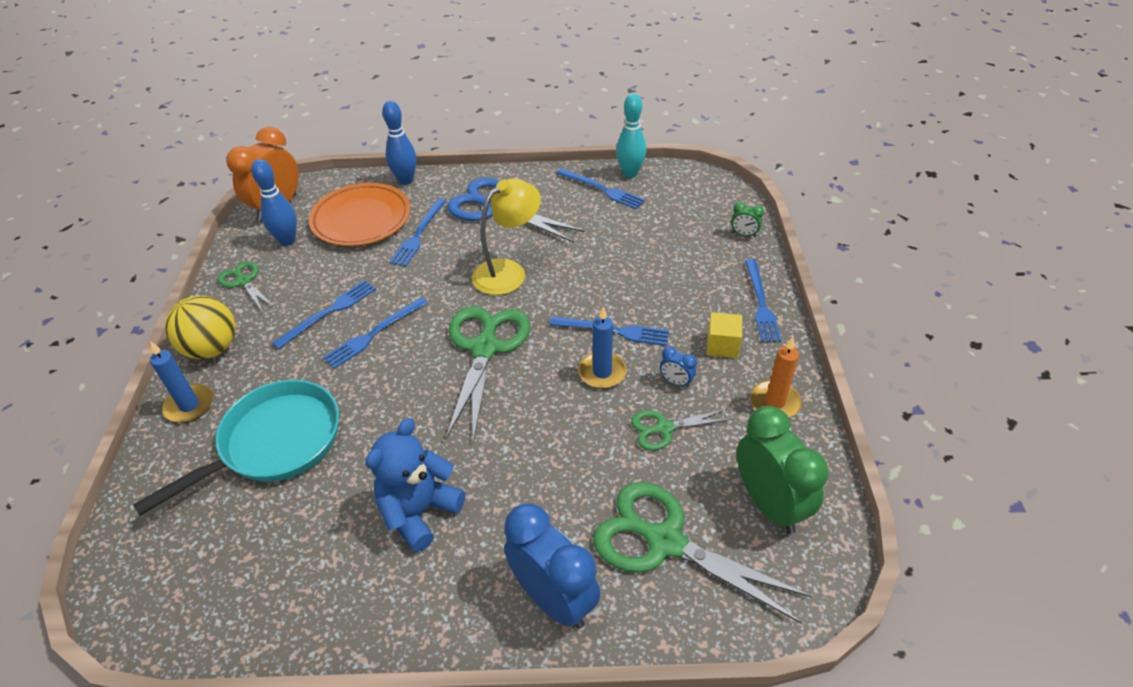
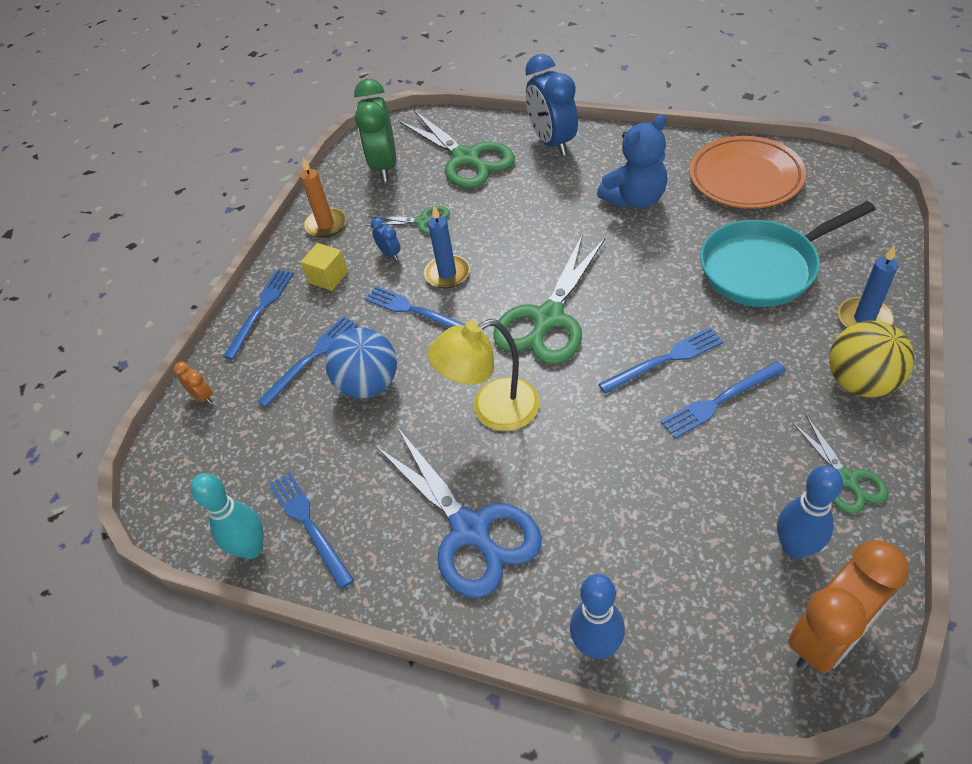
camera: 155 degrees left, 5 degrees up
orange plate [309,183,411,246] -> orange plate moved to [689,136,806,209]
blue fork [390,198,446,266] -> blue fork moved to [257,316,358,407]
green clock [731,202,764,237] -> orange clock [173,362,213,404]
none -> blue ball [325,328,397,399]

